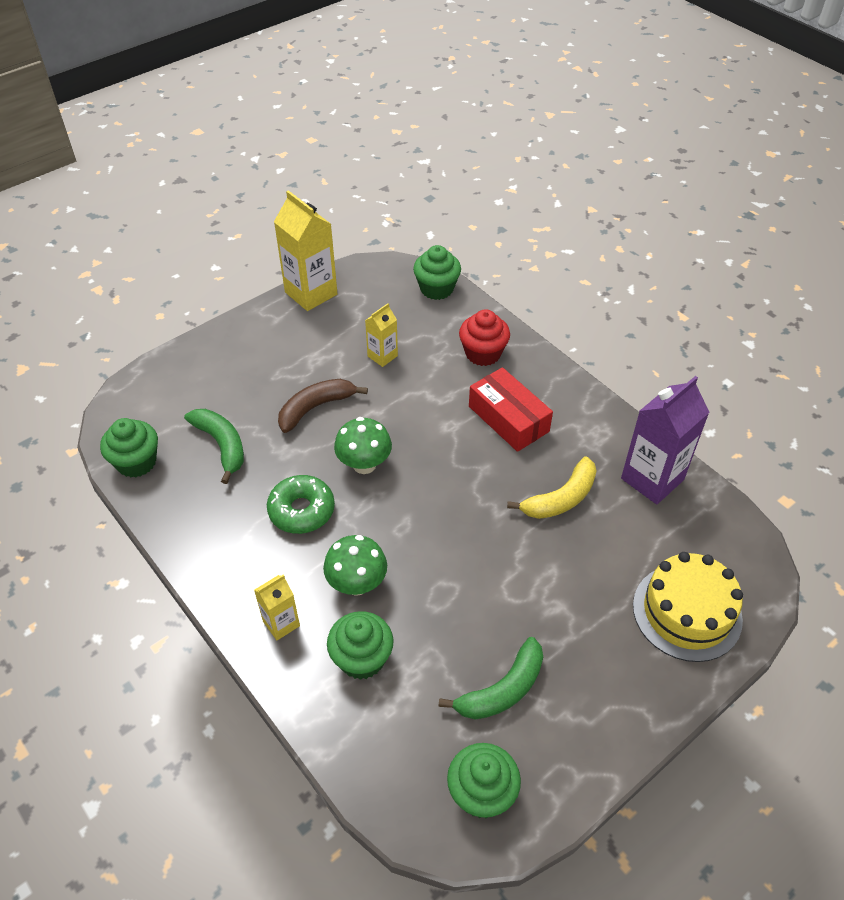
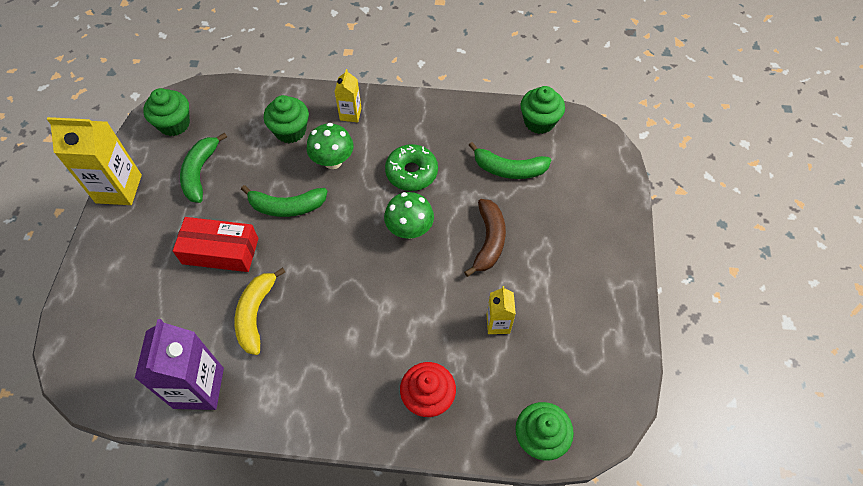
camera: 135 degrees right, 10 degrees up
yellow carton [274,190,338,311] -> yellow carton moved to [47,117,142,205]
red box [469,367,553,452] -> red box moved to [173,217,258,272]
yellow cake [633,552,743,662] -> none
none -> green banana [241,185,328,217]

